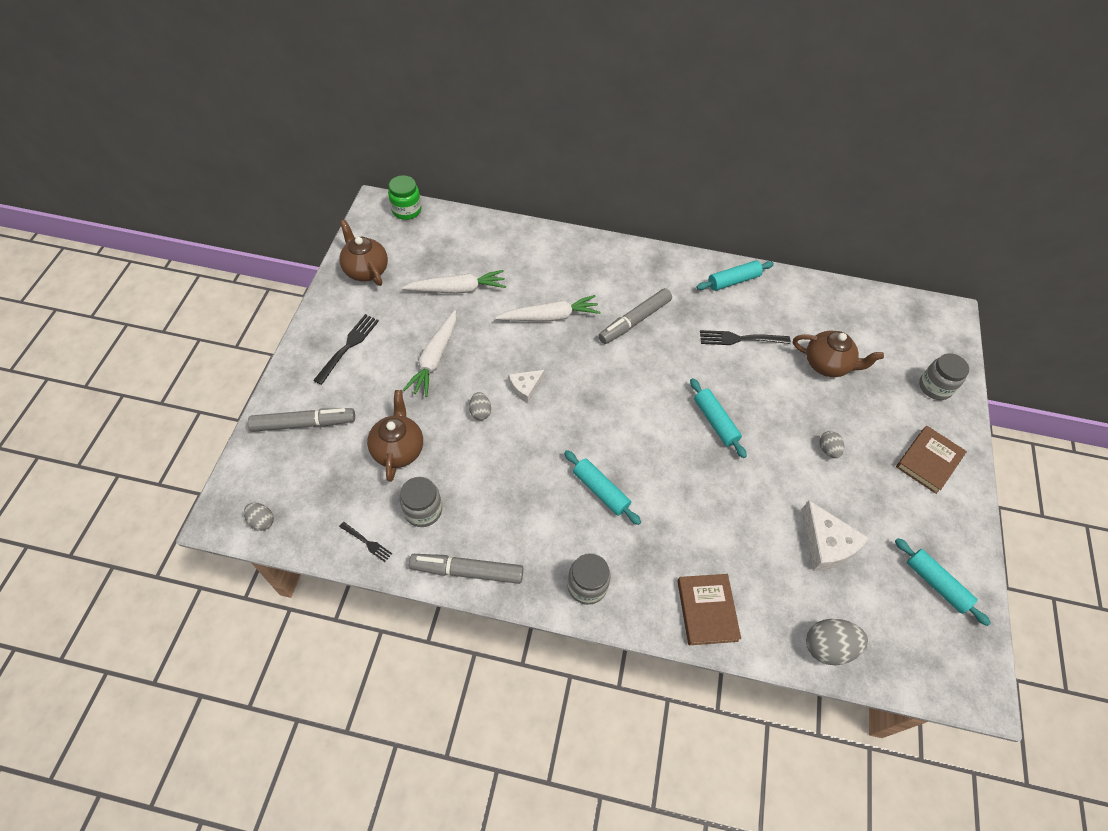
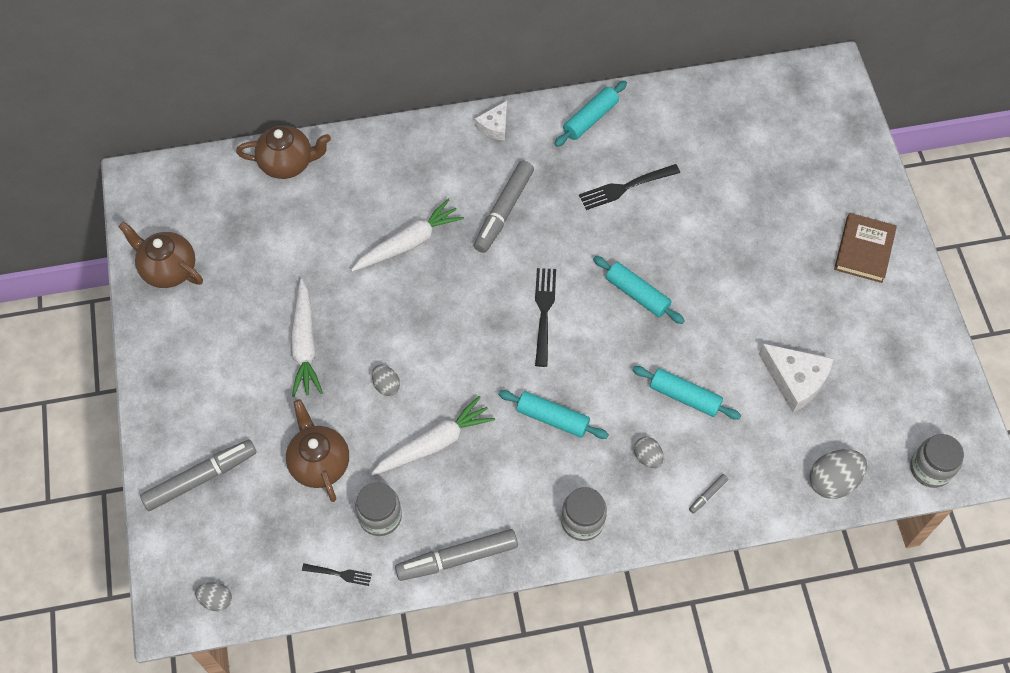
camera: 20 degrees left, 5 degrees up
black fork [313,314,379,385] -> black fork moved to [535,268,556,367]
green jar [388,175,421,220] -> none
white carrot [402,270,506,294] -> white carrot moved to [371,396,495,476]
white cheese [509,370,544,403] -> white cheese moved to [475,101,507,141]
brown book [677,574,741,645] -> grey marker [689,474,728,514]
brown teapot [793,331,884,377] -> brown teapot moved to [236,125,331,179]
grey egg [820,431,844,458] -> grey egg moved to [634,437,664,468]
turquoise rolling pin [895,538,991,626] -> turquoise rolling pin moved to [632,366,741,420]
grey jar [919,353,969,400] -> grey jar moved to [910,434,964,488]

